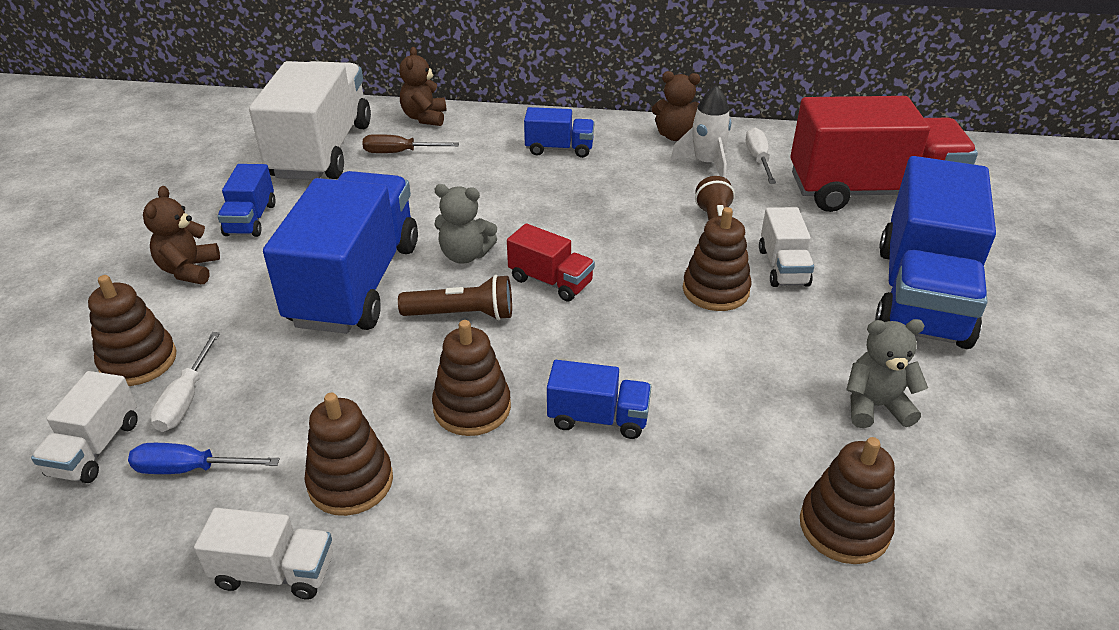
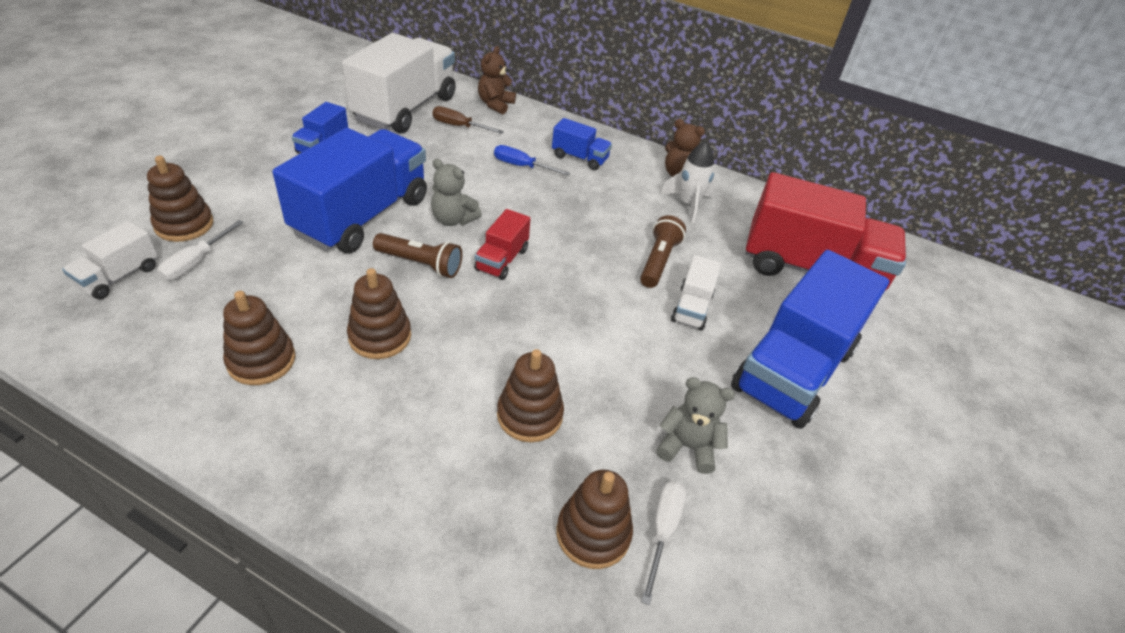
camera: 15 degrees right, 5 degrees up
blue screwdriver [128,443,280,474] -> blue screwdriver moved to [494,145,570,176]
brown teddy bear [143,186,220,284] -> none
white truck [194,508,333,599] -> none
red truck [507,223,595,302] -> red truck turned 60 degrees clockwise [474,209,531,280]
blue truck [547,360,651,439] -> none
brown stacking toy [683,207,752,311] -> brown stacking toy moved to [497,349,564,442]
white screwdriver [746,128,776,184] -> white screwdriver moved to [641,481,686,605]

